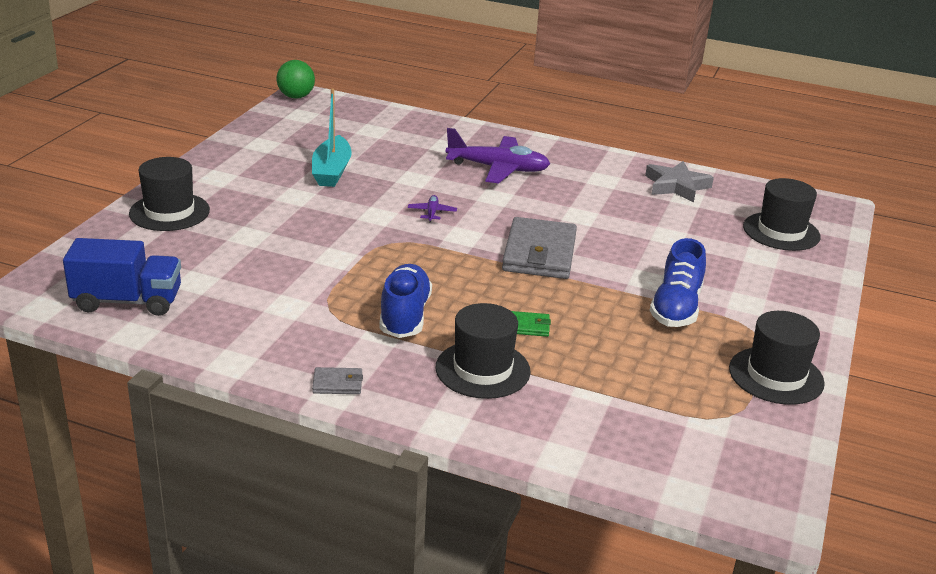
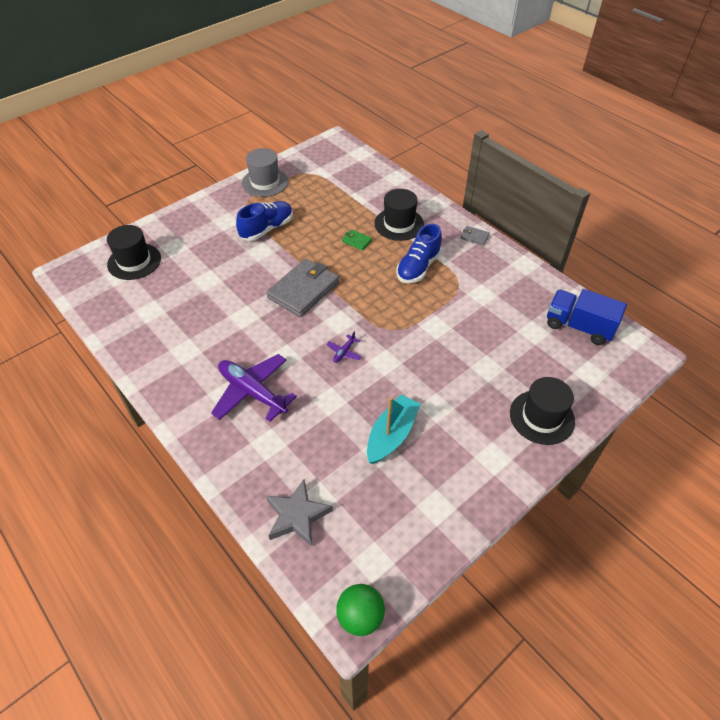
camera: 150 degrees left, 20 degrees up
grey star [645,161,714,203] -> grey star moved to [266,480,333,547]
black hat [729,311,825,405] -> grey hat [242,148,288,197]

